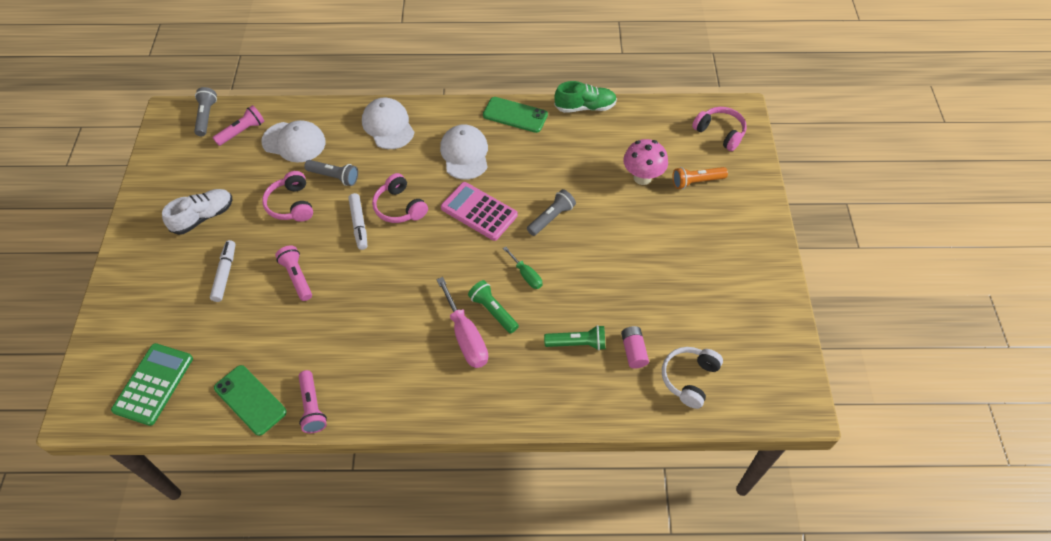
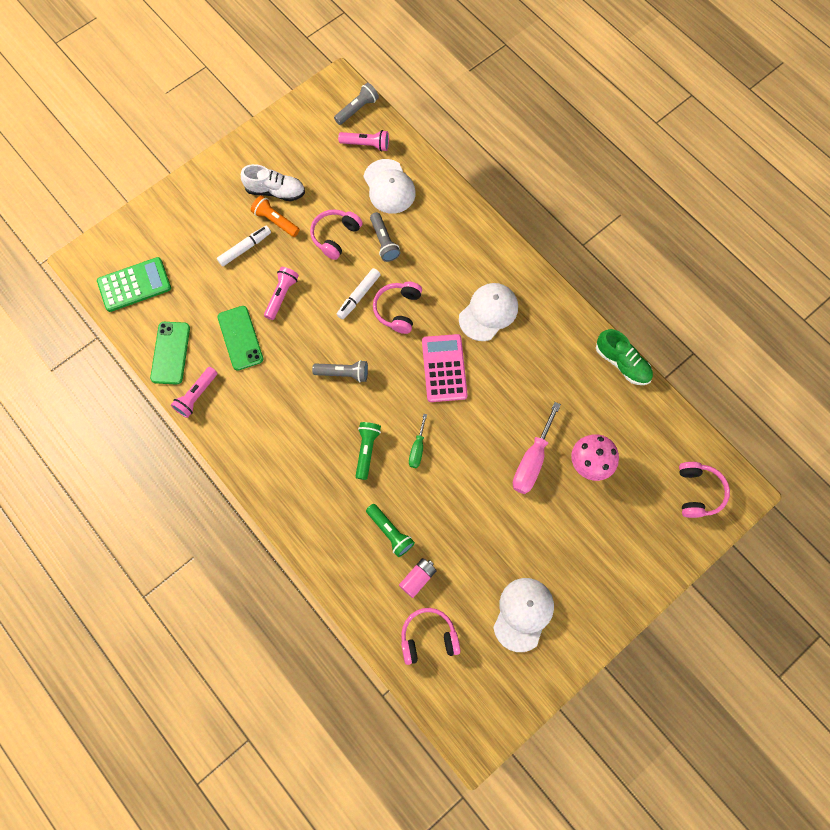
camera: 50 degrees right, 15 degrees up
white cap [362,97,414,149] -> white cap moved to [493,578,554,652]
pink screwdriver [436,277,488,368] -> pink screwdriver moved to [513,402,561,494]
green phone [483,97,548,133] -> green phone moved to [217,306,263,371]
grey flashlight [527,189,576,236] -> grey flashlight moved to [312,360,368,382]
white headphones [662,347,723,409] -> pink headphones [401,608,460,665]
orange flashlight [673,167,728,189] -> orange flashlight moved to [251,196,300,237]

